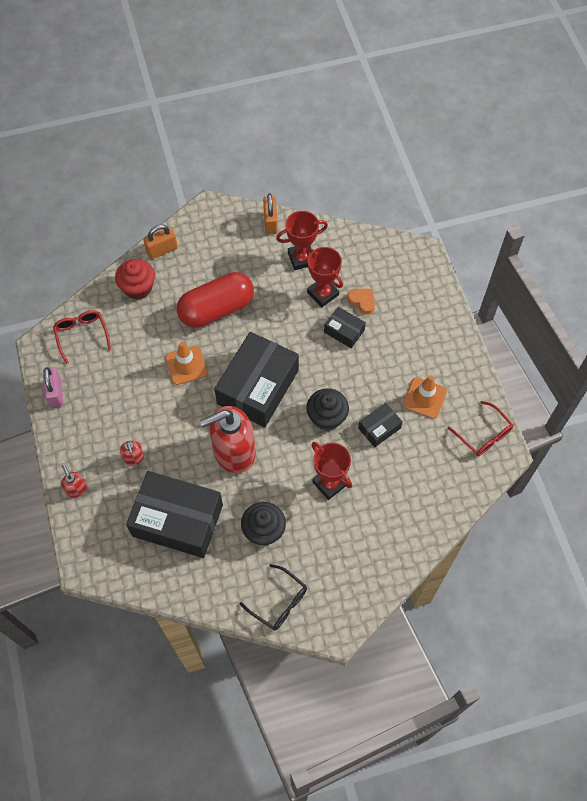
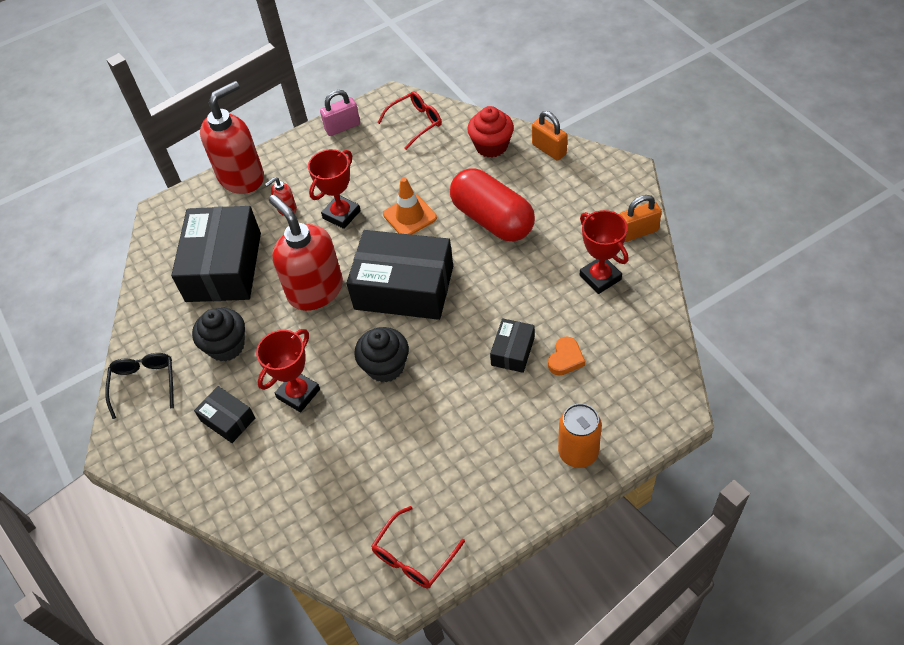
camera: 80 degrees right, 10 degrees down
red soap dispenser [61,465,87,497] -> red soap dispenser [200,81,264,194], size x2.38
black glasses [239,564,307,630] -> black glasses turned 150 degrees clockwise [105,353,174,419]
red trophy [306,247,343,307] -> red trophy moved to [308,149,361,229]
black box [358,403,403,447] -> black box moved to [194,386,255,443]
orange traffic cone [403,375,447,419] -> none
none -> orange can [558,403,602,468]

